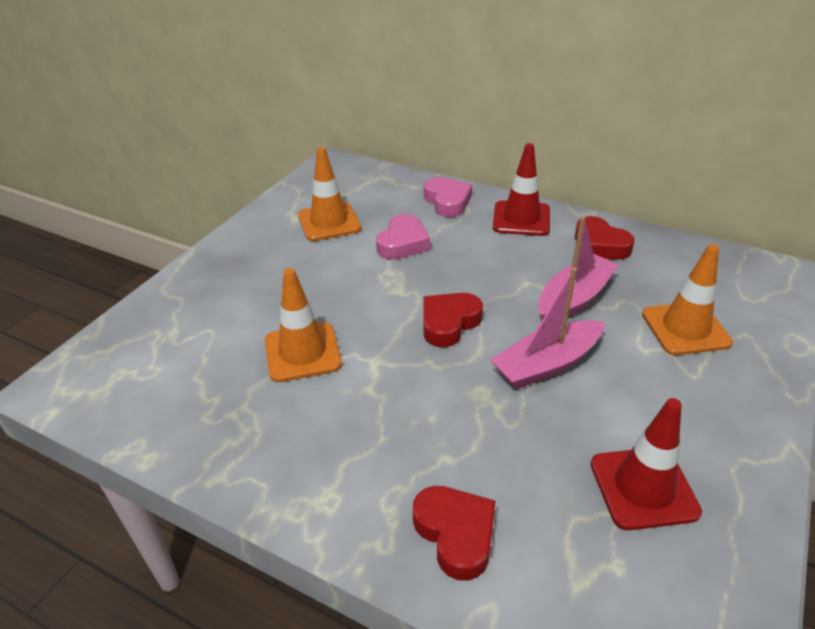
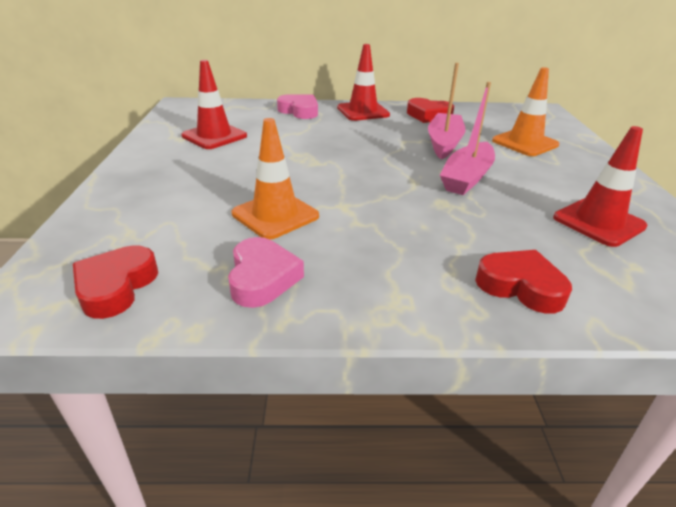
camera: 30 degrees left, 5 degrees down
orange traffic cone [298,147,361,241] -> red traffic cone [181,60,247,149]
pink heart [376,214,430,260] -> pink heart moved to [228,237,304,308]
red heart [423,293,483,347] -> red heart moved to [73,245,158,319]

